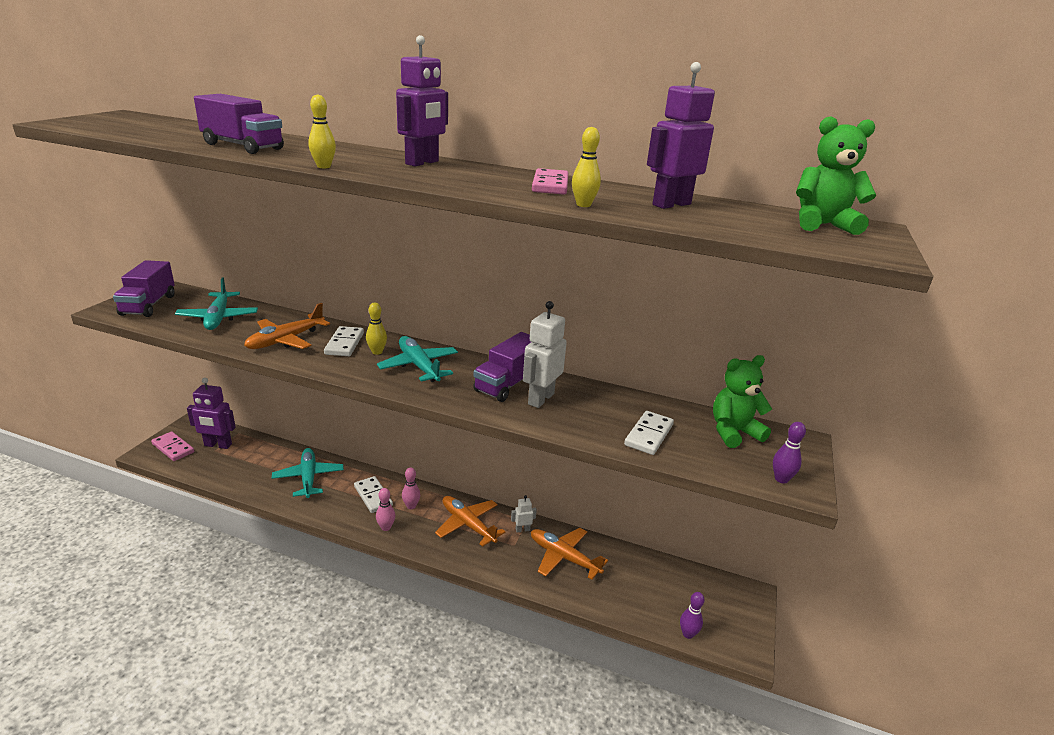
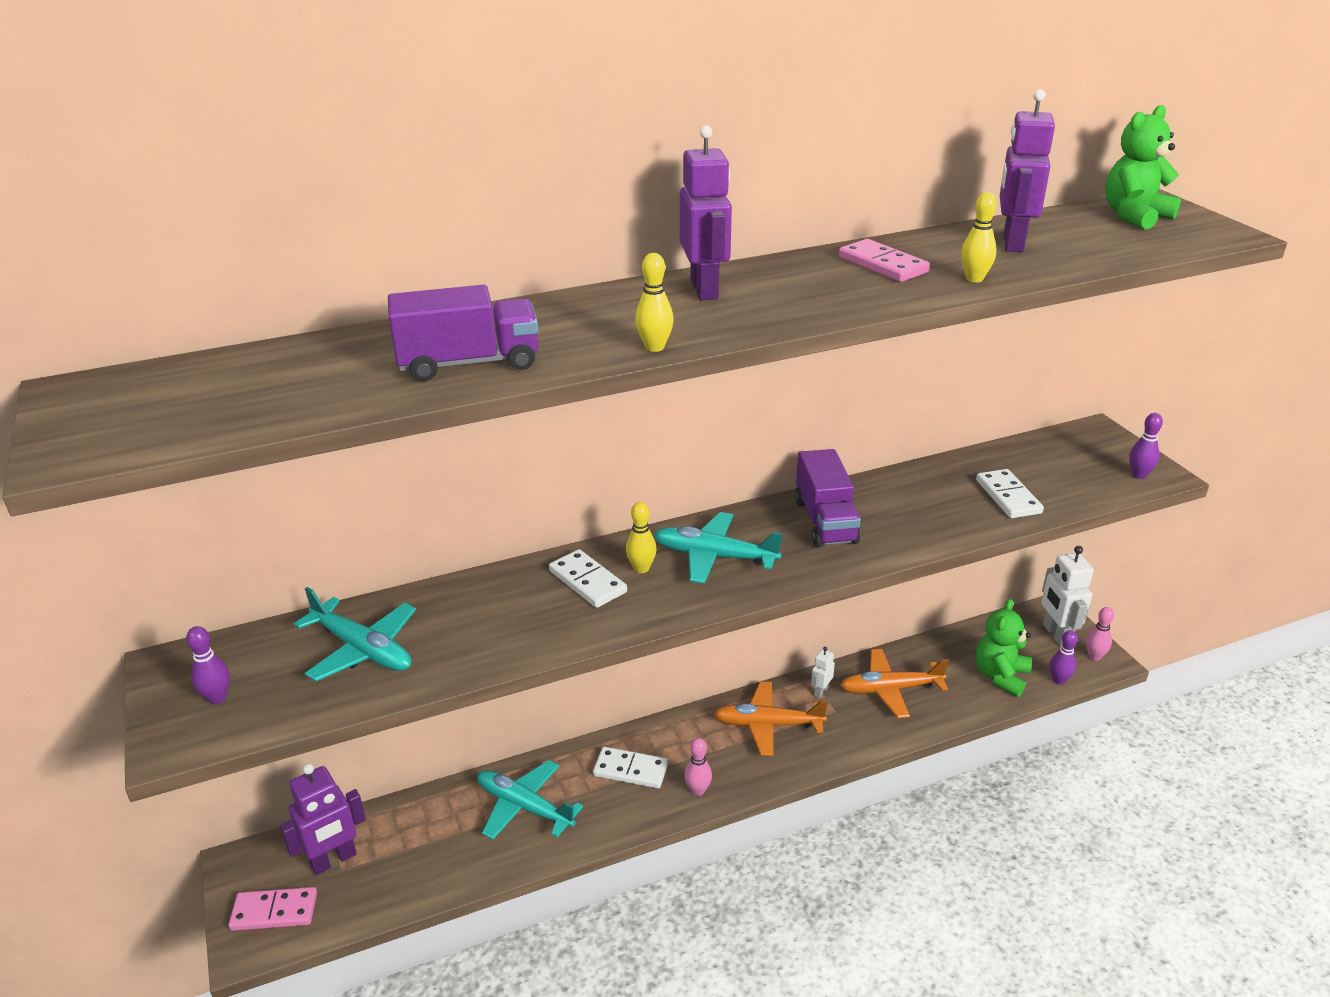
camera: 40 degrees left, 5 degrees up
purple truck [113,260,175,317] -> purple bowling pin [186,626,230,704]
orange plane [244,303,330,349] -> none
pink bowling pin [402,468,420,509] -> pink bowling pin moved to [1086,607,1114,661]
white robot [523,301,567,408] -> white robot moved to [1041,546,1094,647]
green teddy bear [713,355,772,448] -> green teddy bear moved to [976,599,1032,697]

